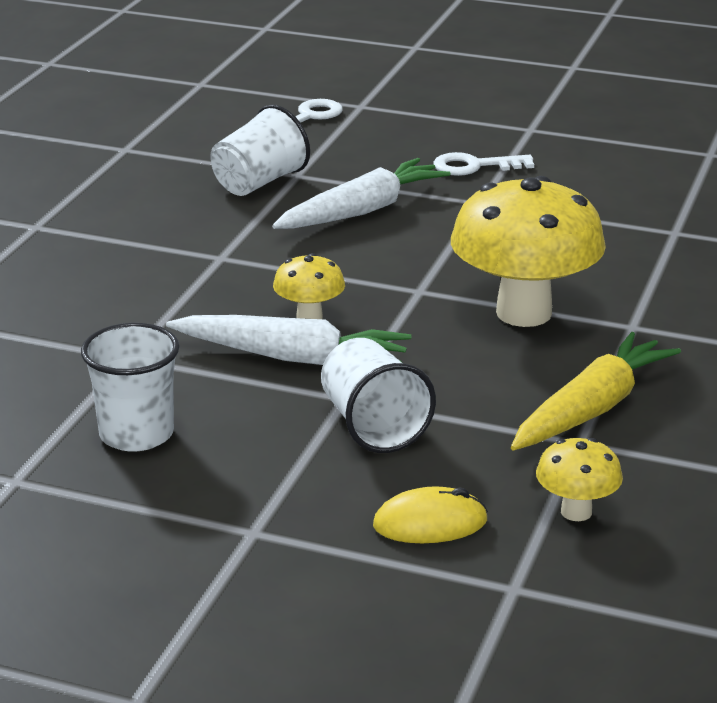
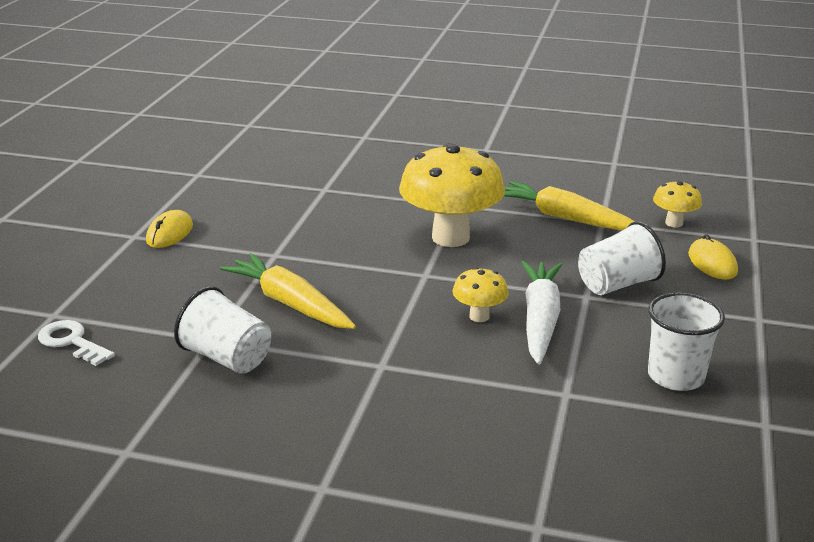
camera: 95 degrees left, 0 degrees up
white carrot [272,158,450,229] -> yellow carrot [220,253,356,329]
white key [433,152,534,176] -> none
none -> yellow mouse [146,210,193,248]

